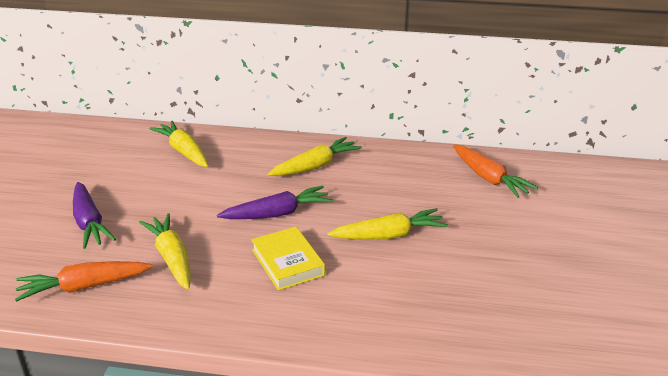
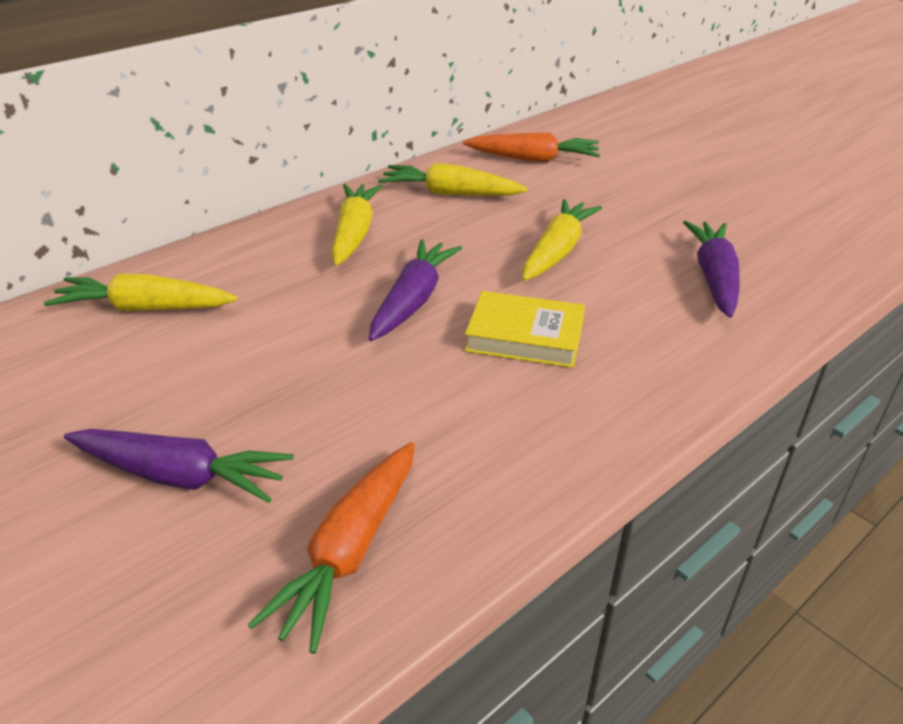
camera: 50 degrees left, 5 degrees up
yellow carrot [139,213,191,290] -> yellow carrot moved to [378,163,527,196]
none -> purple carrot [683,221,740,318]

